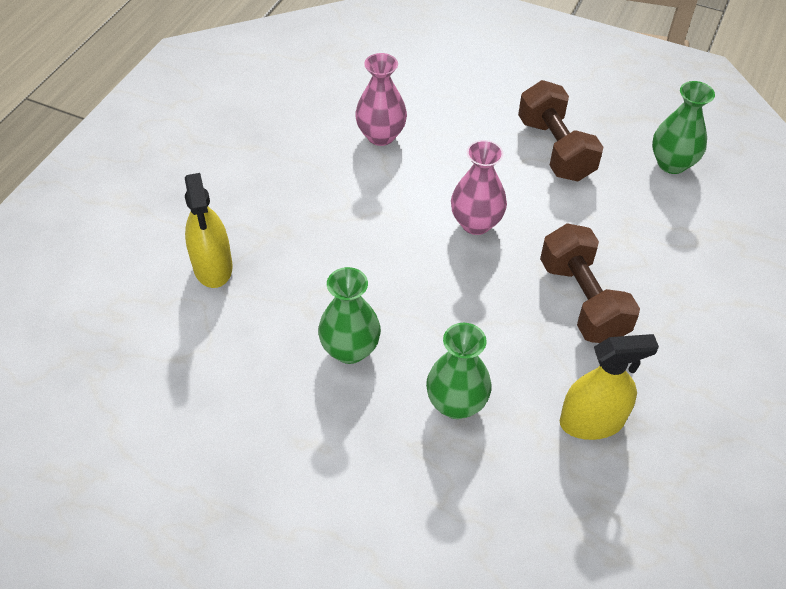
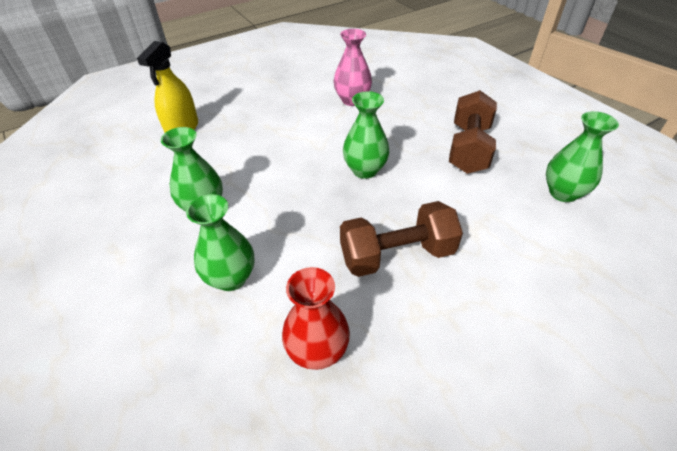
camera: 35 degrees right, 5 degrees down
pink vase [451,140,507,235] -> green vase [343,91,389,179]
brown dumbbell [540,223,640,343] -> brown dumbbell turned 60 degrees clockwise [340,201,463,277]
yellow spray bottle [560,334,659,440] -> red vase [282,267,350,370]

